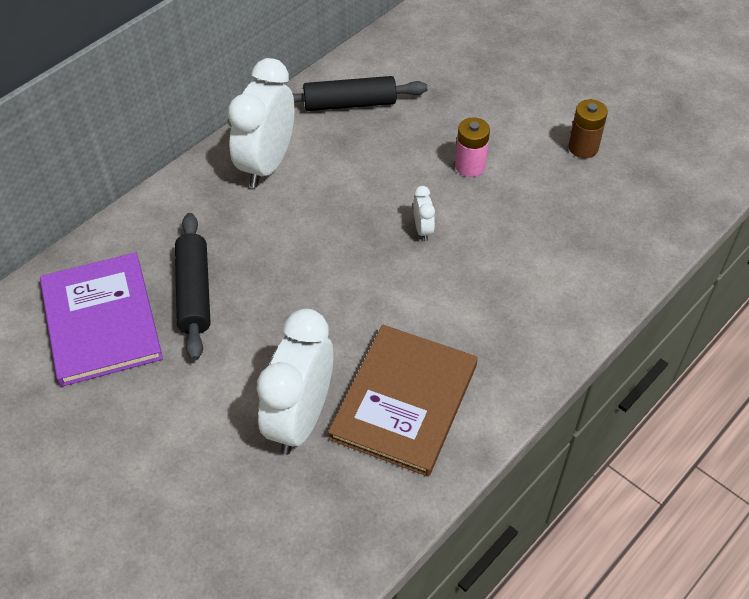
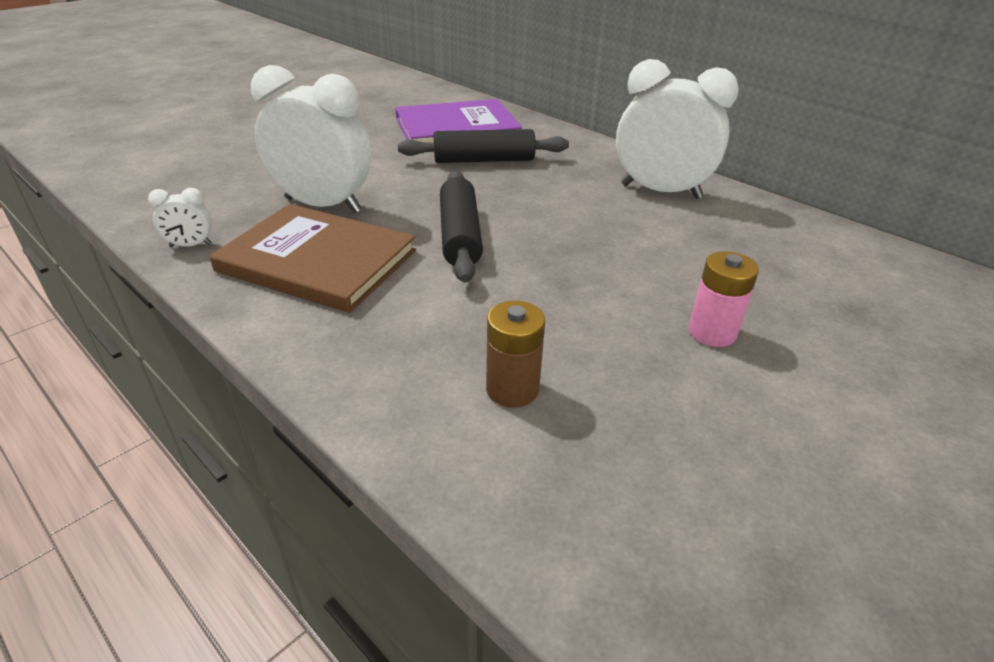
camera: 90 degrees right, 15 degrees down
black rolling pin [292,76,428,111] -> black rolling pin moved to [440,171,483,283]
white clock [413,186,435,241] -> white clock moved to [148,188,212,247]
brown battery [568,99,608,158] -> brown battery moved to [486,301,545,408]

